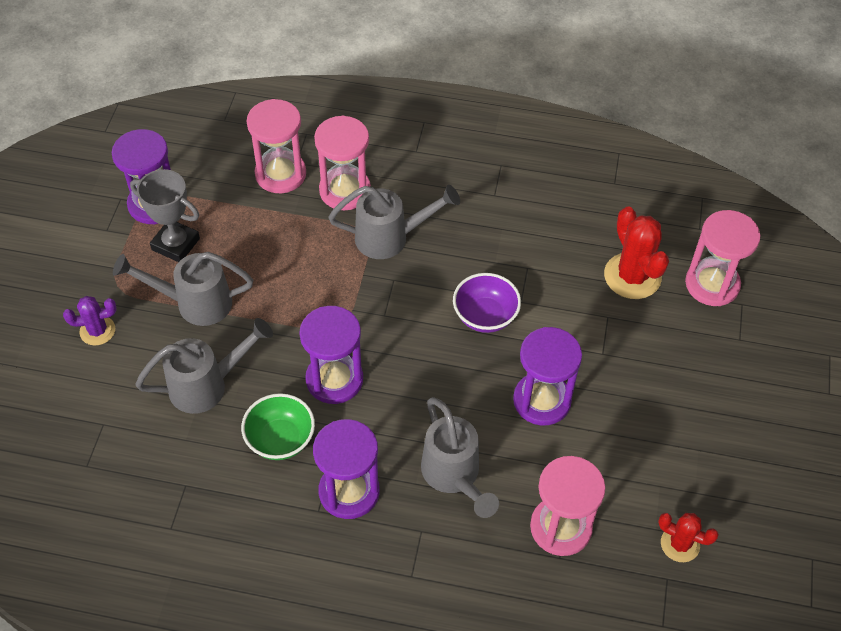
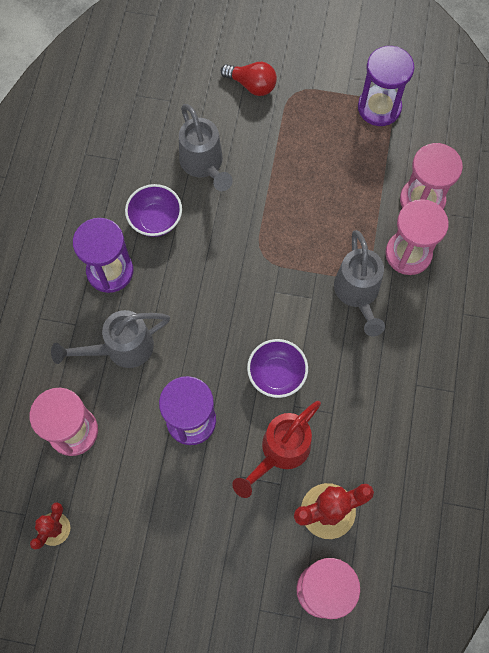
camera: 90 degrees right, 15 degrees up
purple cactus [63,296,116,345] -> red light bulb [221,62,277,96]
grey watering can [113,252,253,326] -> none
grey trophy [130,169,200,262] -> none
green bowl [241,393,315,460] -> purple bowl [125,184,182,237]
purple hourglass [299,306,363,404] -> none
none -> red watering can [232,401,321,498]

